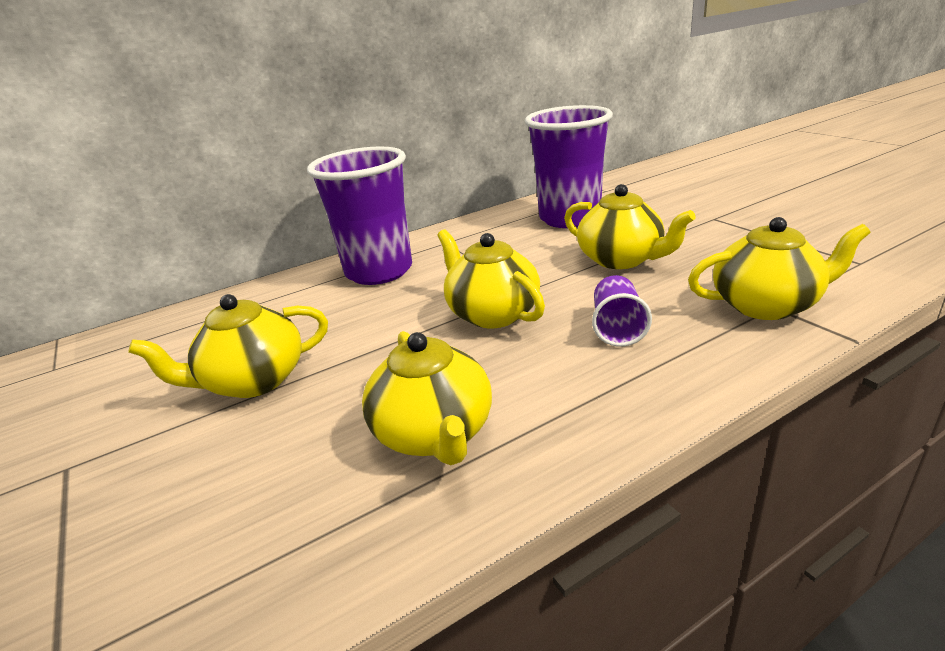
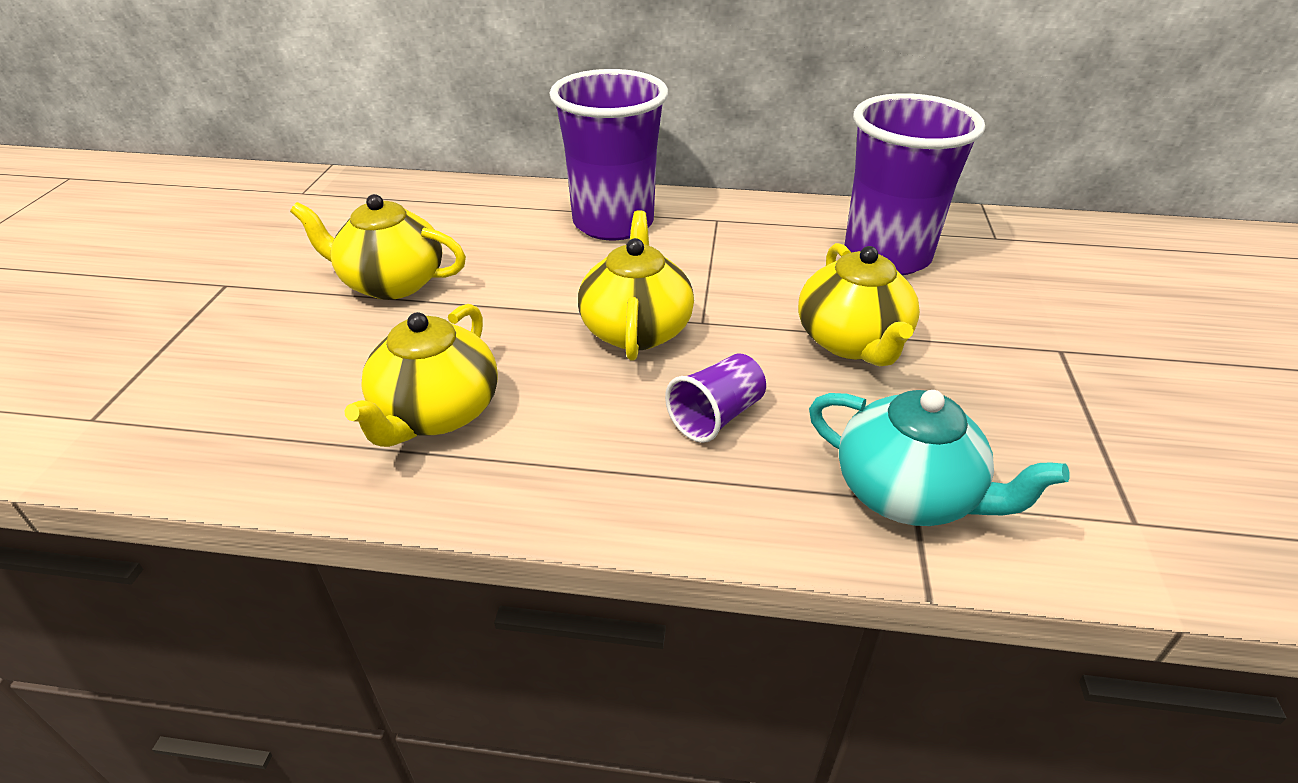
camera: 35 degrees right, 10 degrees up
yellow teapot [688,217,871,320] -> turquoise teapot [809,390,1070,526]

